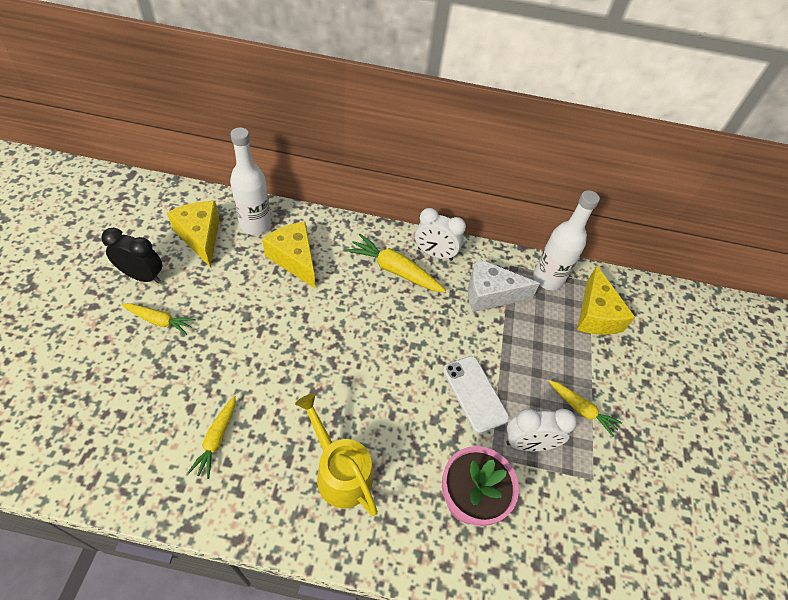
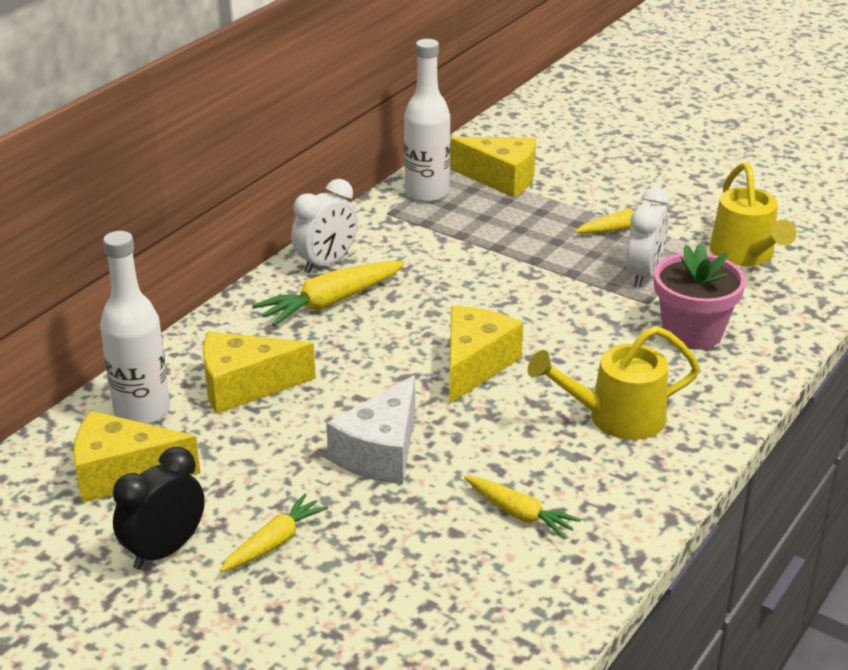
camera: 60 degrees left, 20 degrees down
white phone [443,356,509,434] -> none
white cheese [468,258,540,312] -> white cheese moved to [326,375,415,484]
none -> yellow cheese [449,306,523,404]
none -> yellow watering can [710,162,797,266]

